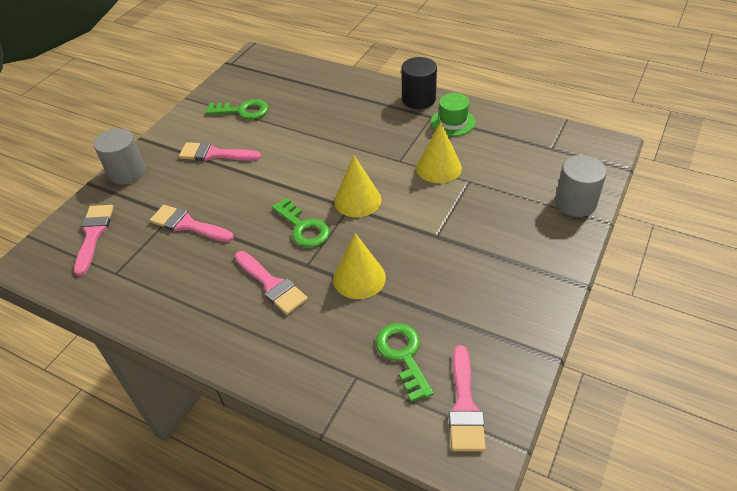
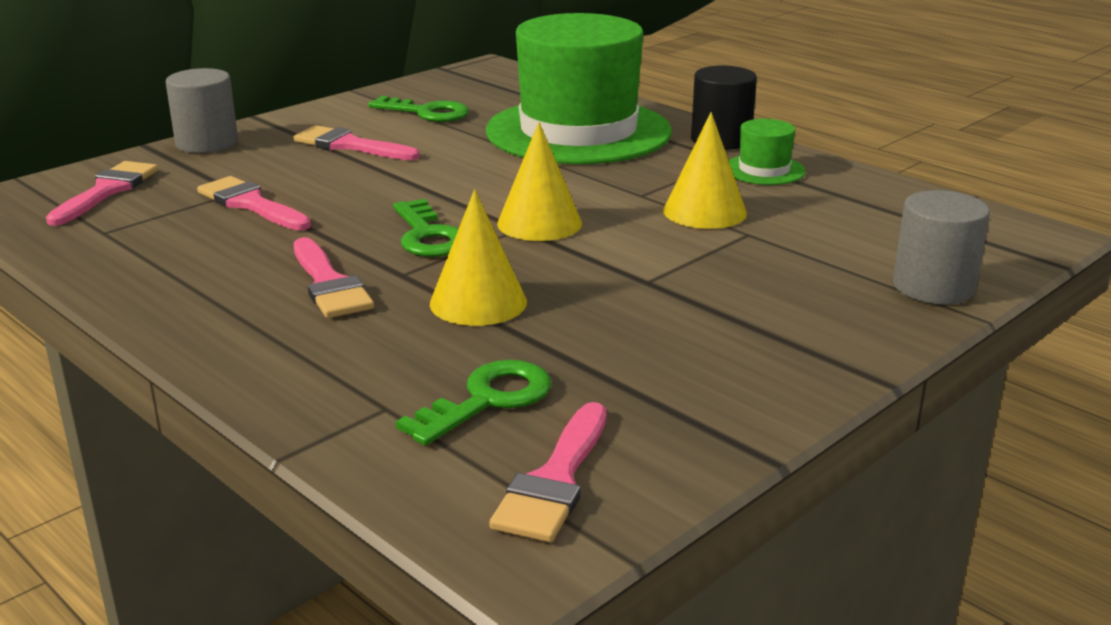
camera: 15 degrees right, 20 degrees down
green key [376,323,434,402] -> green key turned 45 degrees clockwise [395,360,551,446]
none -> green hat [486,13,672,164]

